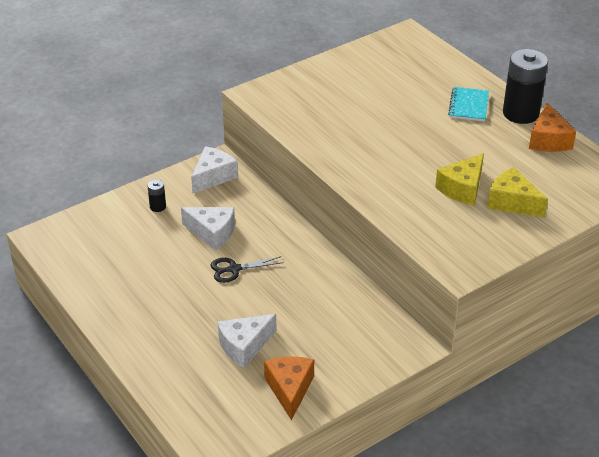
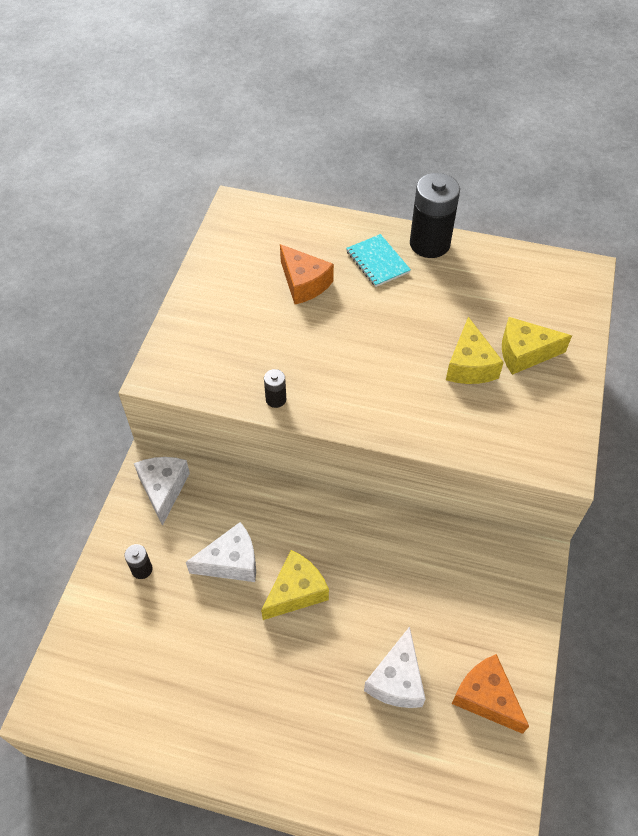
camera: 40 degrees left, 15 degrees up
black scissors [210,256,284,283] -> yellow cheese [261,550,329,620]
orange cheese [529,103,576,152] -> orange cheese moved to [280,244,334,304]
none -> black battery [264,369,286,408]

